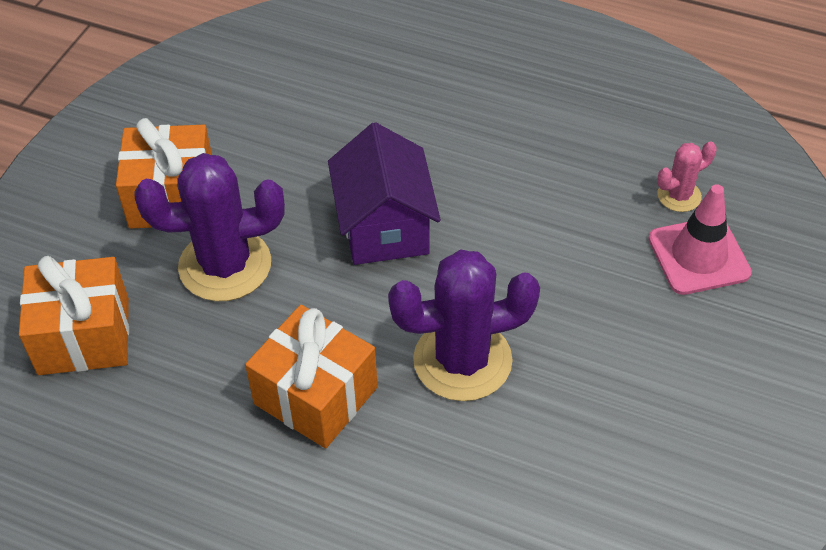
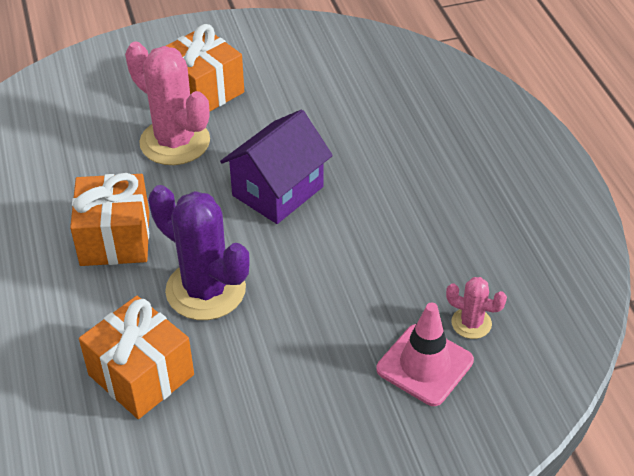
camera: 50 degrees right, 5 degrees down
orange gift [19,256,129,375] -> orange gift moved to [79,296,194,419]
purple cactus [134,153,285,301] -> pink cactus [125,42,210,165]

